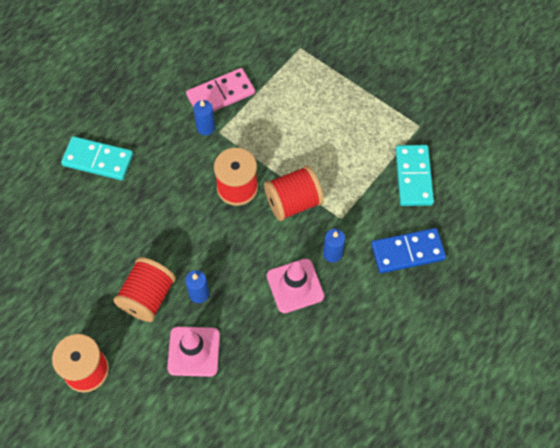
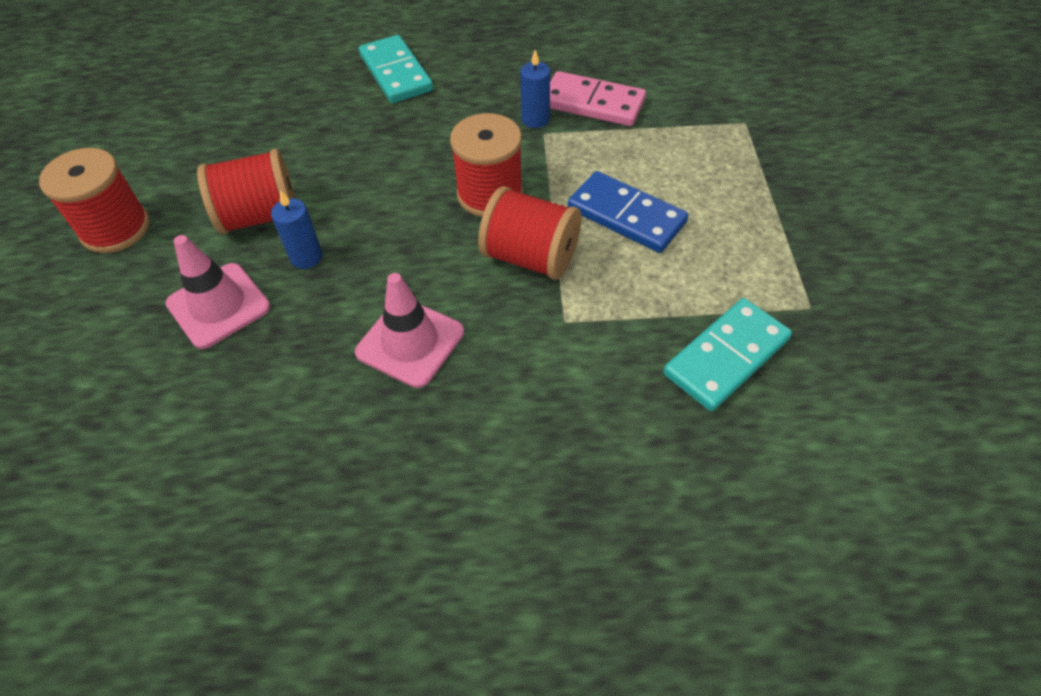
camera: 50 degrees right, 10 degrees down
blue candle [323,229,345,263] -> none
blue domino [371,228,446,273] -> blue domino moved to [568,171,688,253]

